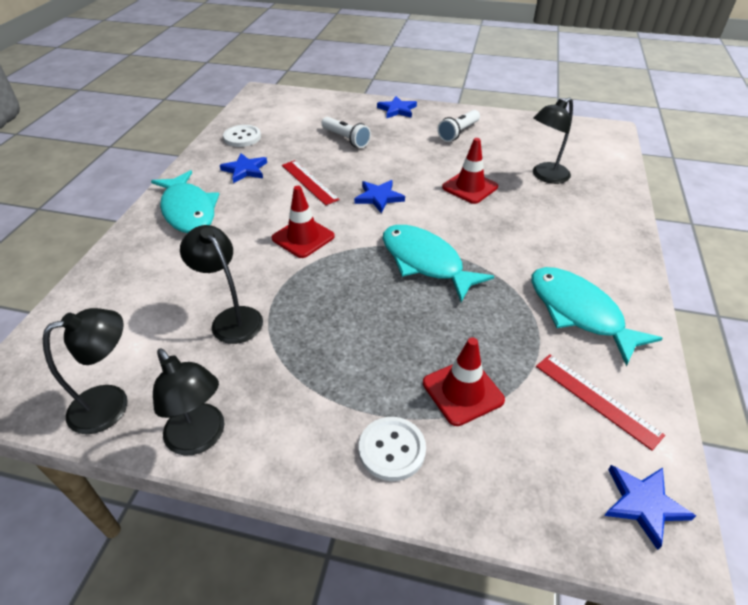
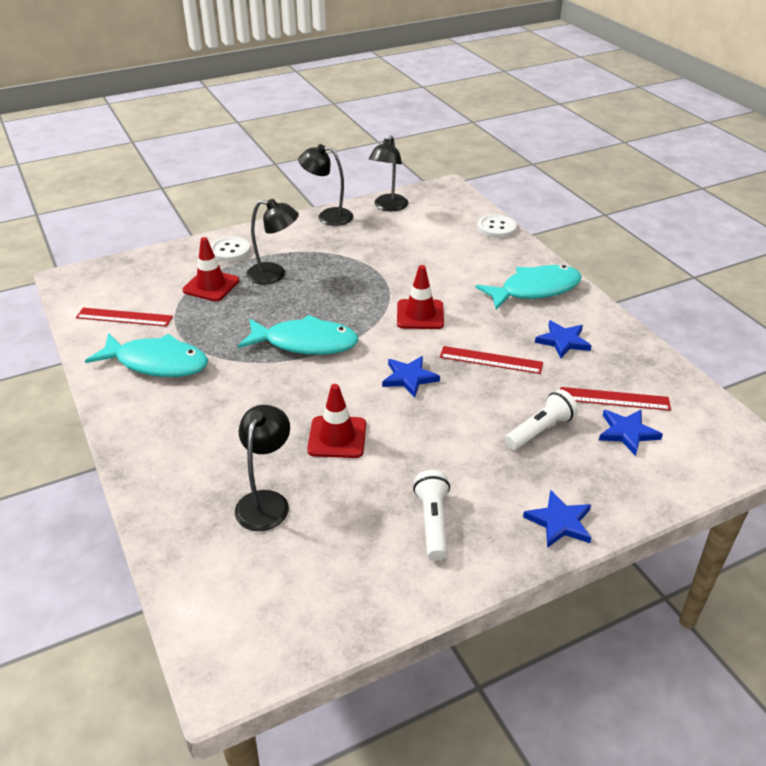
camera: 140 degrees right, 5 degrees down
turquoise fish [151,170,219,233] -> turquoise fish turned 135 degrees clockwise [475,265,582,310]
black lamp [180,225,263,344] -> black lamp moved to [246,199,299,284]
white button [223,125,261,147] -> white button moved to [477,214,517,238]
white flashlight [321,117,371,148] -> white flashlight turned 135 degrees clockwise [505,389,578,450]
blue star [604,465,696,550] -> blue star moved to [599,409,663,456]
none -> red ruler [560,387,671,411]

